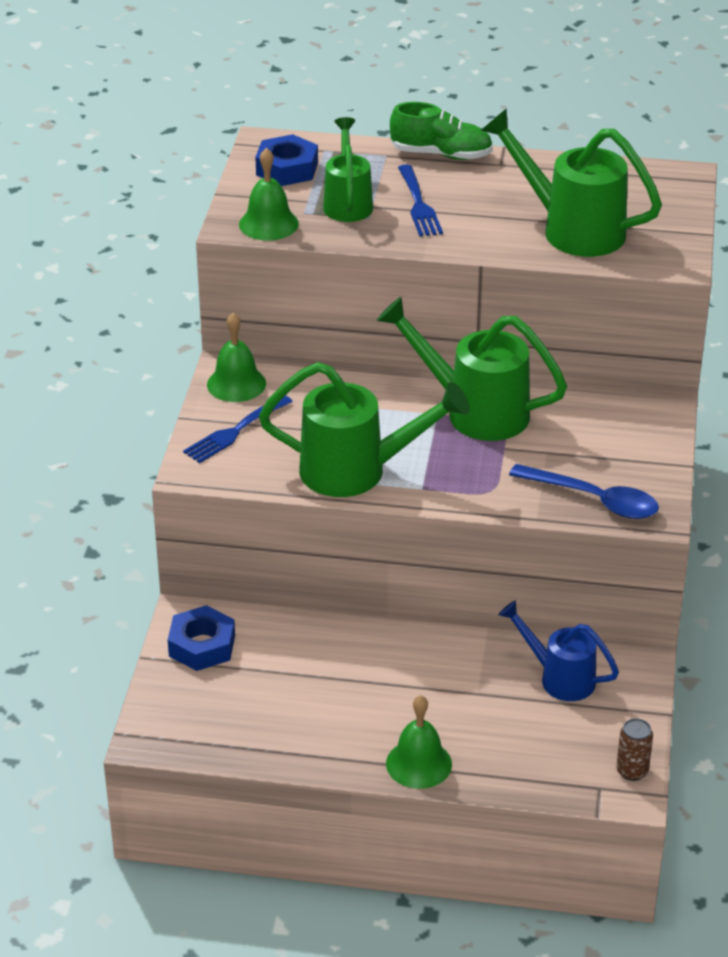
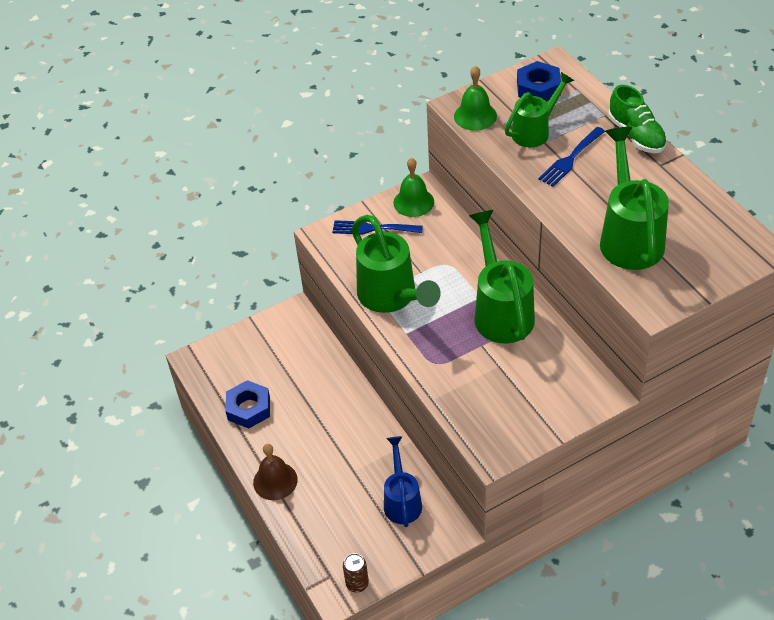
camera: 55 degrees right, 10 degrees up
blue nut [168,605,235,671] -> blue nut moved to [225,380,270,429]
green bell [386,695,452,789] -> brown bell [253,444,298,500]
blue spoon [509,464,659,519] -> none

